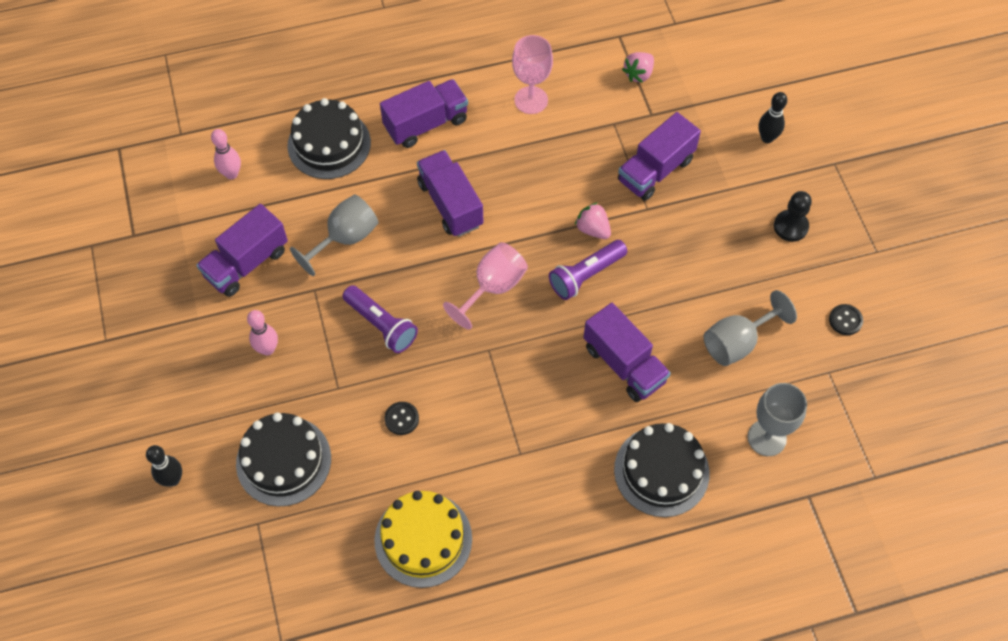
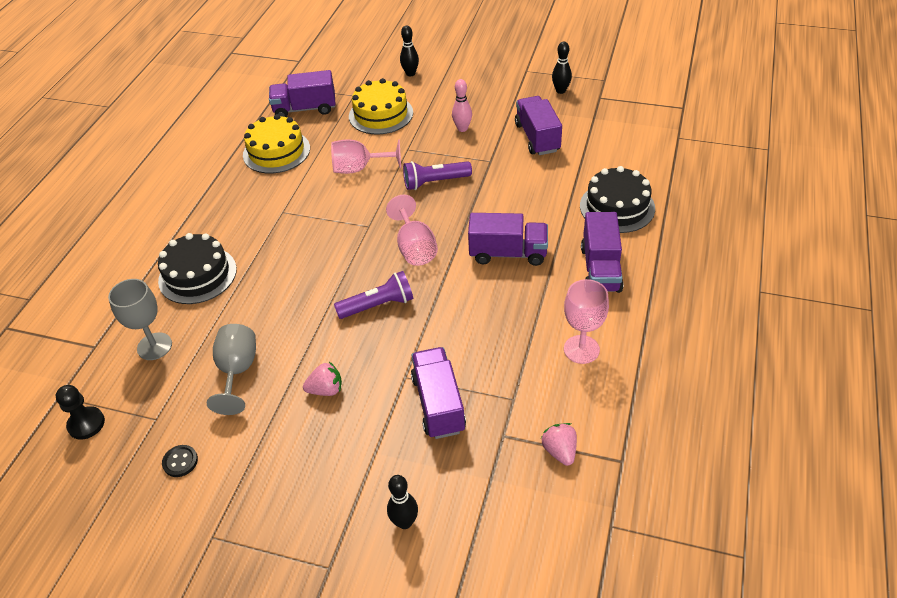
camera: 125 degrees right, 15 degrees down
pink bowling pin [211,129,241,179] -> none
black cake [236,413,331,506] -> yellow cake [349,78,413,134]
grey goblet [290,195,379,276] -> none
black button [385,402,419,435] -> pink goblet [331,139,401,174]
purple flashlight [549,240,627,300] -> purple flashlight turned 75 degrees clockwise [334,271,413,319]
pink strawberry [575,203,611,239] -> pink strawberry moved to [303,362,342,396]
purple truck [583,303,671,402] -> purple truck moved to [269,70,335,117]
black pawn [774,191,812,242] -> black pawn moved to [56,385,105,439]
none -> black bowling pin [552,41,572,94]

